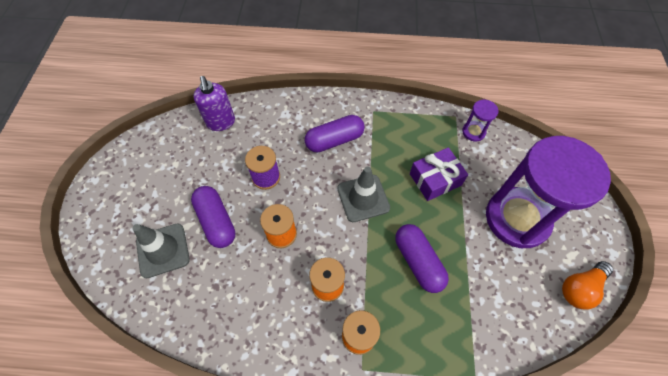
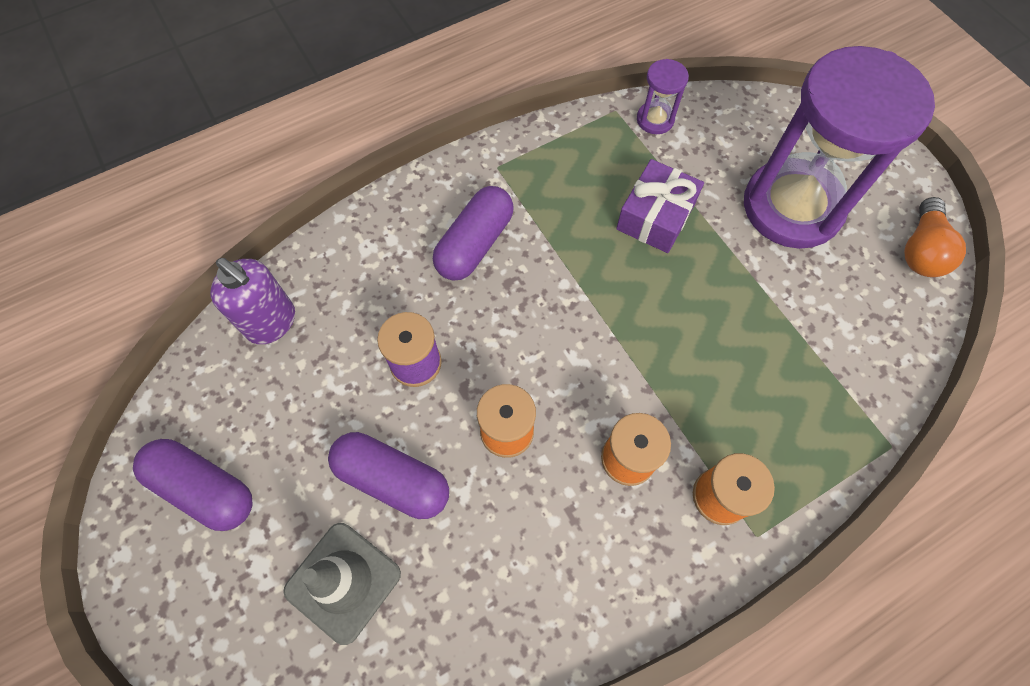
camera: 35 degrees left, 5 degrees up
grey traffic cone [337,166,390,222] -> none
purple capsule [395,224,449,293] -> purple capsule moved to [133,439,253,531]

